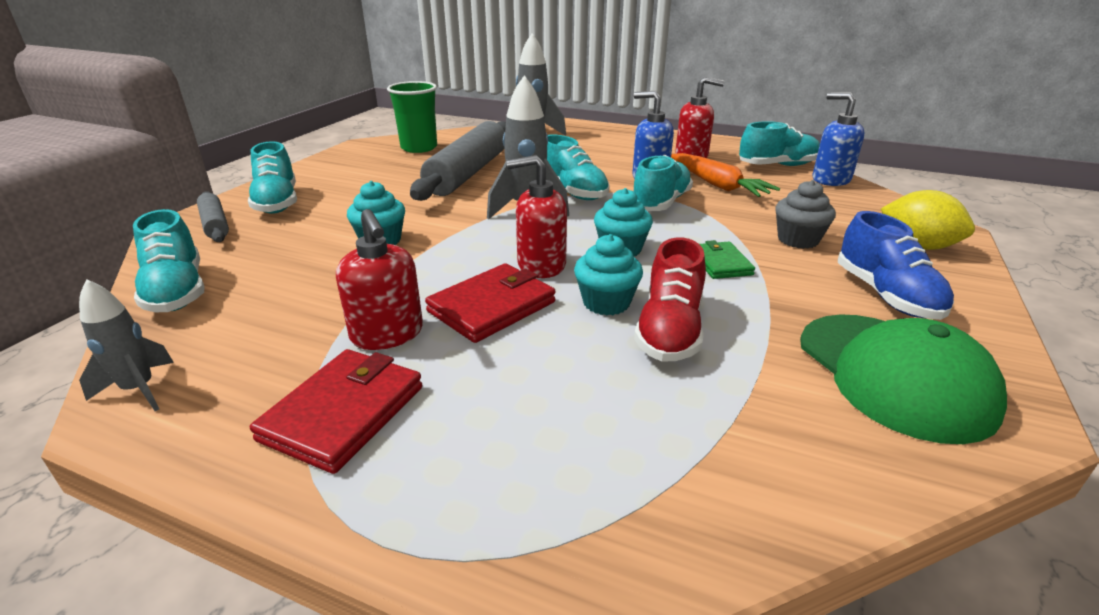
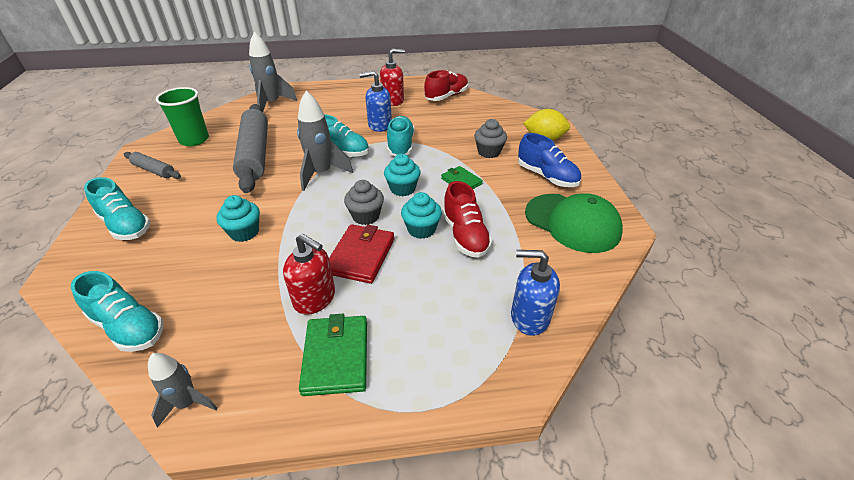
camera: 30 degrees left, 10 degrees up
grey rolling pin [197,191,229,242] -> grey rolling pin moved to [124,152,181,179]
red wallet [250,349,422,474] -> green wallet [299,314,367,396]
red soap dispenser [506,155,567,278] -> grey cupcake [344,180,384,225]
orange carrot [671,153,780,197] -> none
turquoise shoe [739,121,820,166] -> red shoe [424,70,468,101]
blue soap dispenser [812,92,865,186] -> blue soap dispenser moved to [511,250,560,336]

